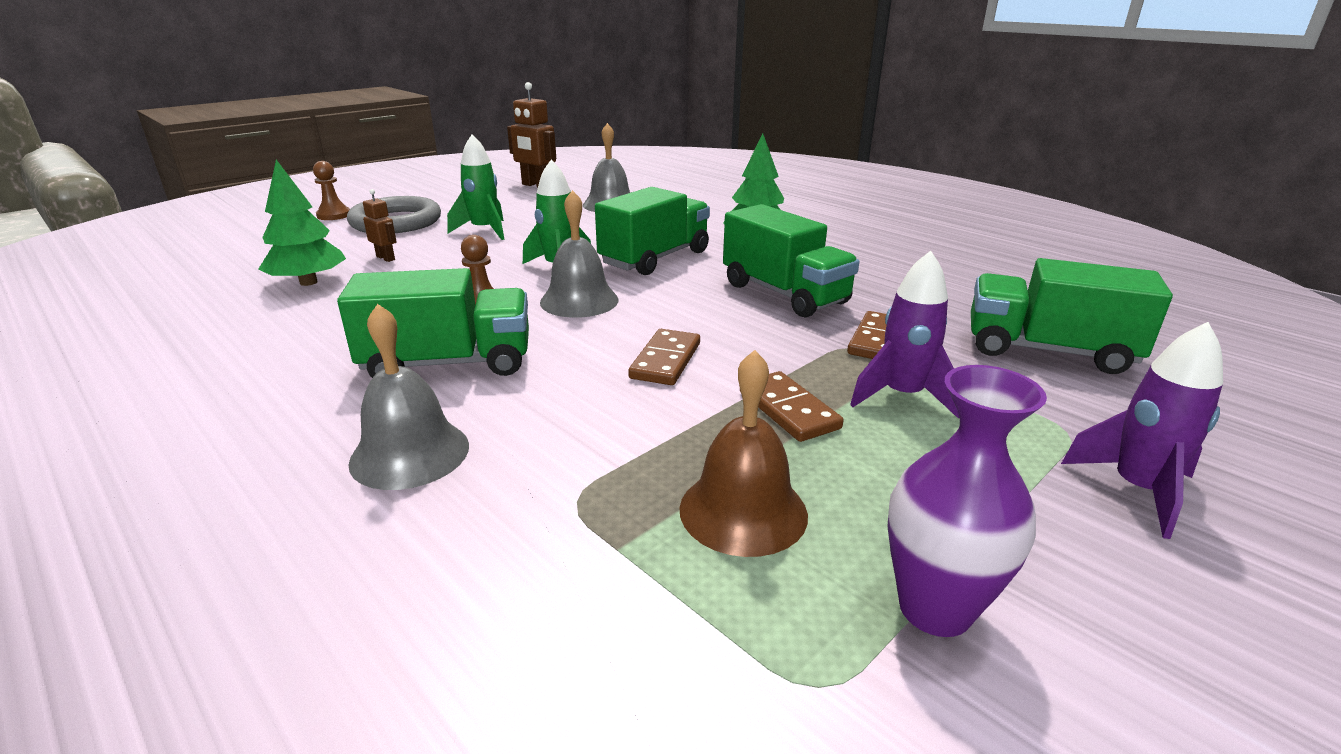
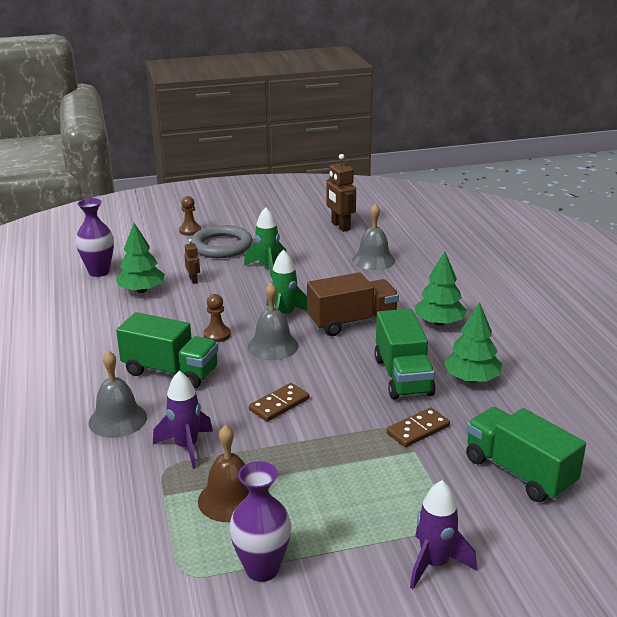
camera: 30 degrees right, 0 degrees up
green truck [595,187,710,275] -> brown truck [307,272,399,336]
brown domino [740,371,844,442] -> none
purple rocket [850,251,959,418] -> purple rocket moved to [153,371,213,469]
none -> purple vase [76,198,114,277]
none -> green tree [444,302,502,383]

